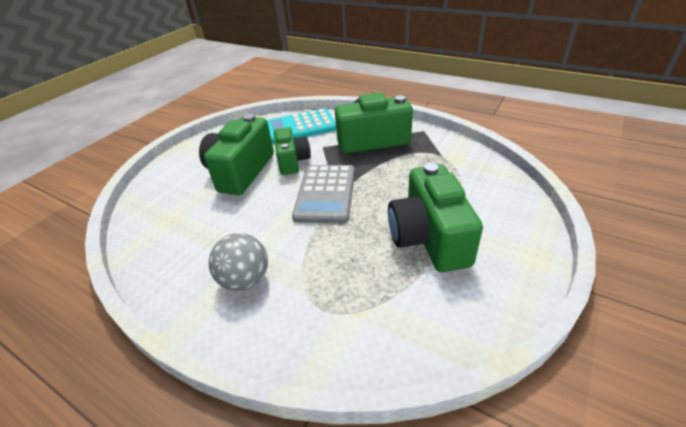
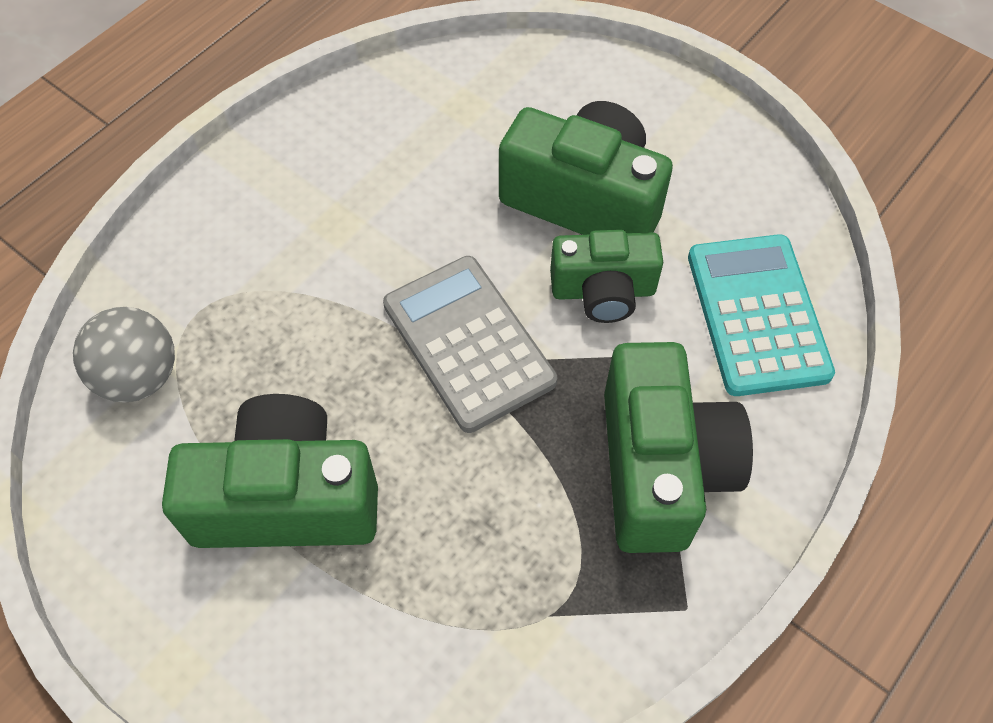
camera: 95 degrees right, 20 degrees up
grey ball [208,233,268,291] -> grey ball moved to [73,307,175,403]
grey calculator [292,165,355,224] -> grey calculator turned 45 degrees clockwise [383,256,557,433]

